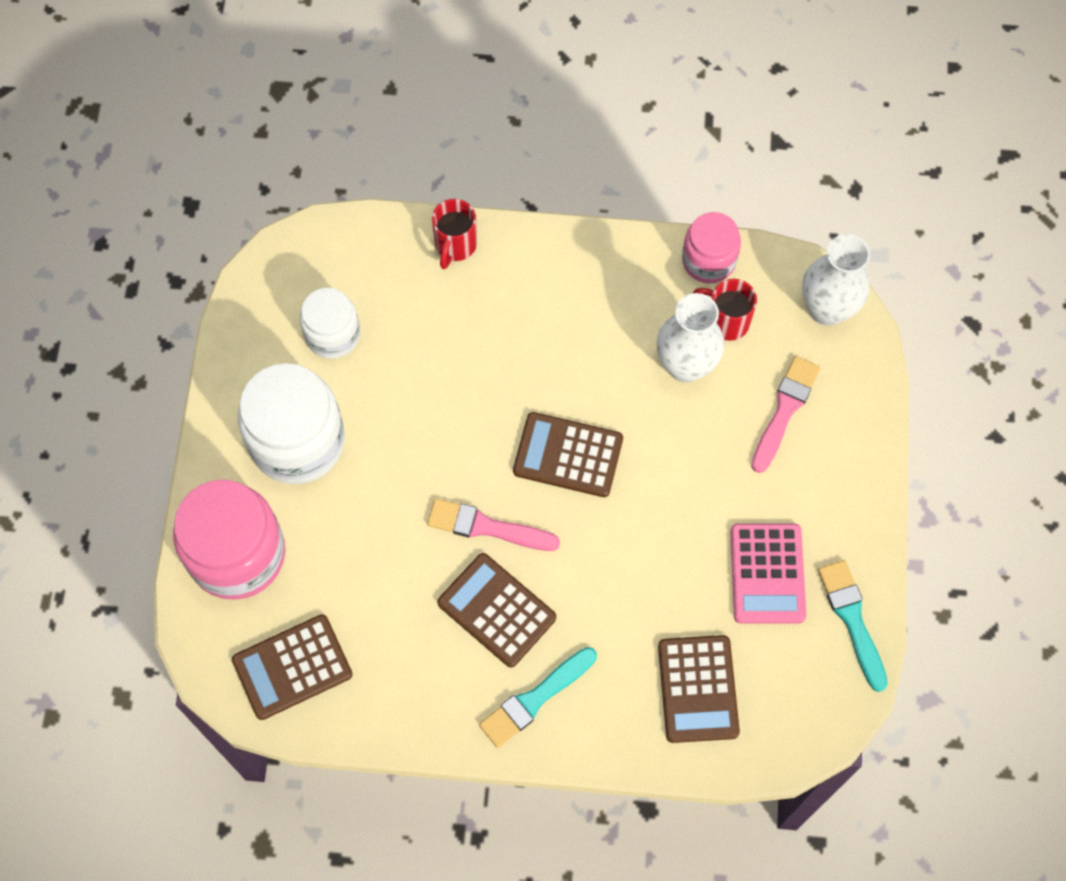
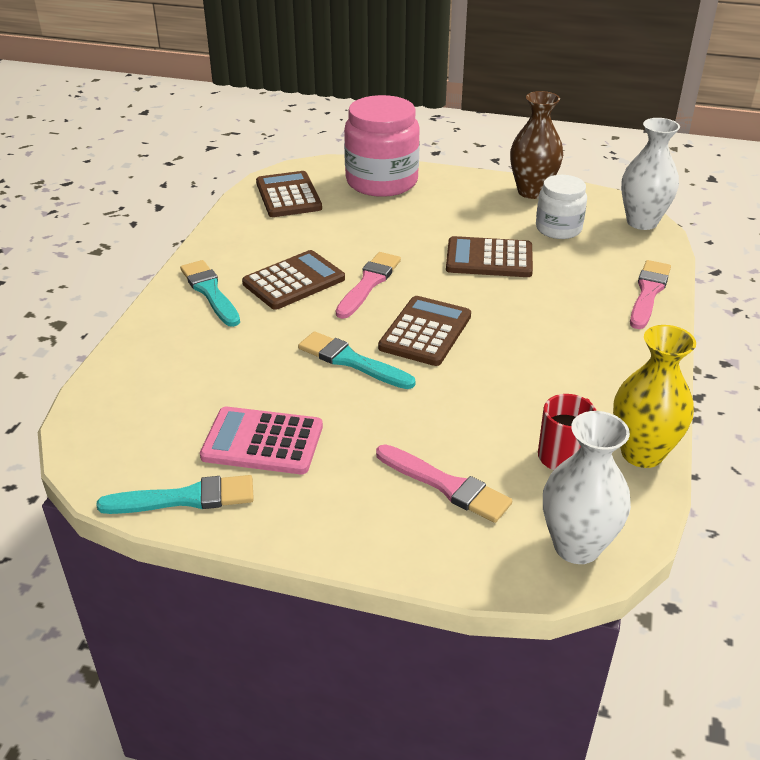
camera: 100 degrees right, 30 degrees down
white jar [238,363,345,484] -> none
red mug [432,199,477,269] -> pink brush [630,260,671,329]
white vase [657,293,724,383] -> white vase moved to [621,118,680,230]
brown calculator [658,635,740,743] -> brown calculator moved to [446,236,533,277]
pink jar [682,212,741,284] -> yellow vase [613,325,696,468]
none -> turquoise brush [298,331,415,389]
none -> brown vase [510,91,563,199]

